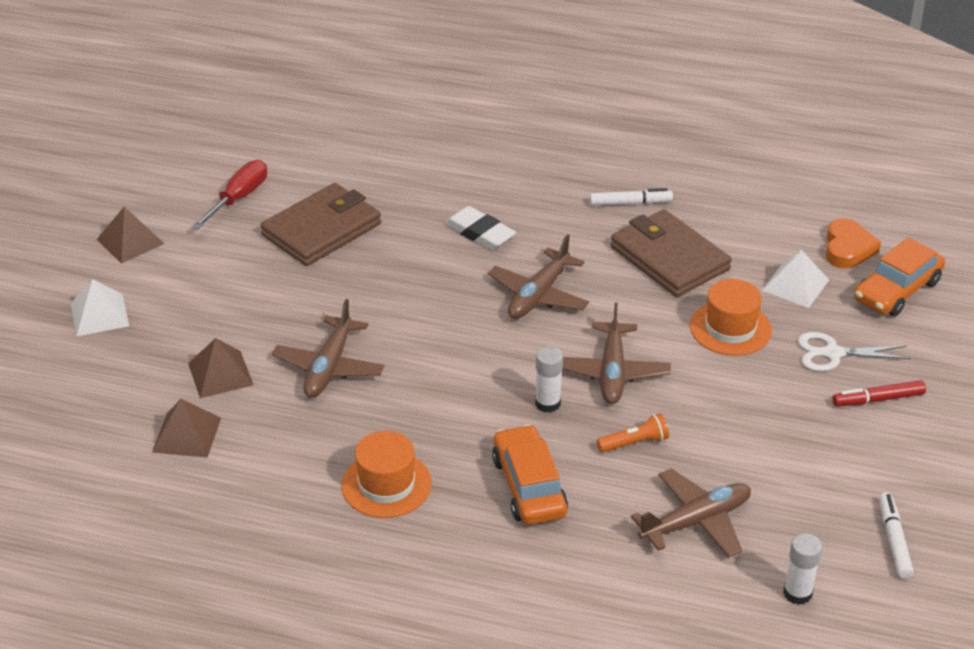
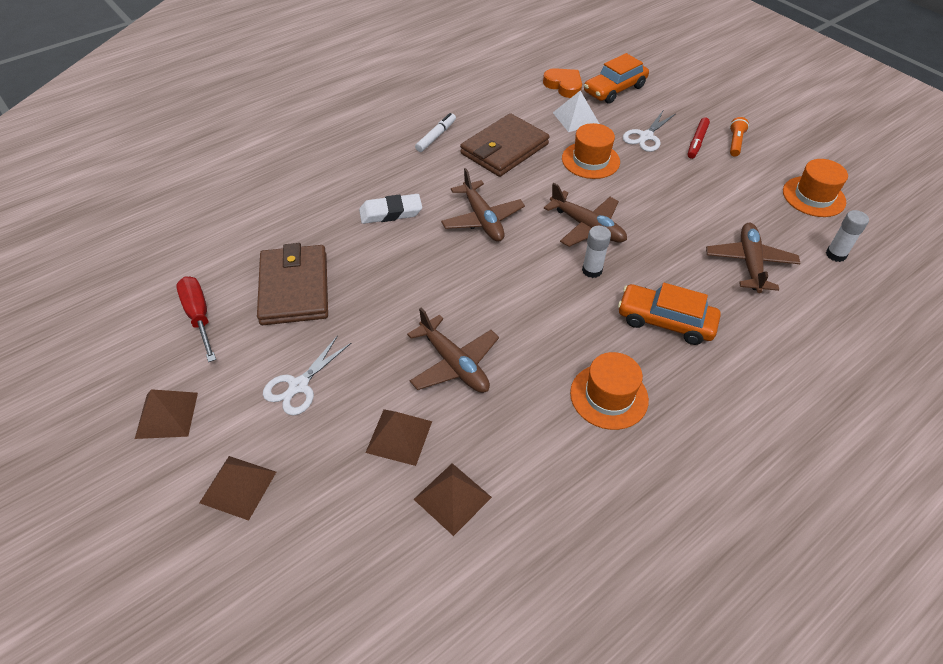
camera: 55 degrees left, 10 degrees up
white pyramid [71,279,129,336] -> brown pyramid [199,456,276,521]
orange flashlight [597,413,669,453] -> orange flashlight moved to [730,117,749,156]
brown wallet [611,209,732,297] -> brown wallet turned 45 degrees counterclockwise [460,113,550,177]
orange car [854,237,945,316] -> orange car turned 60 degrees clockwise [584,53,649,104]
white marker [879,492,914,579] -> orange hat [783,159,848,217]
none -> white scissors [263,335,351,415]

